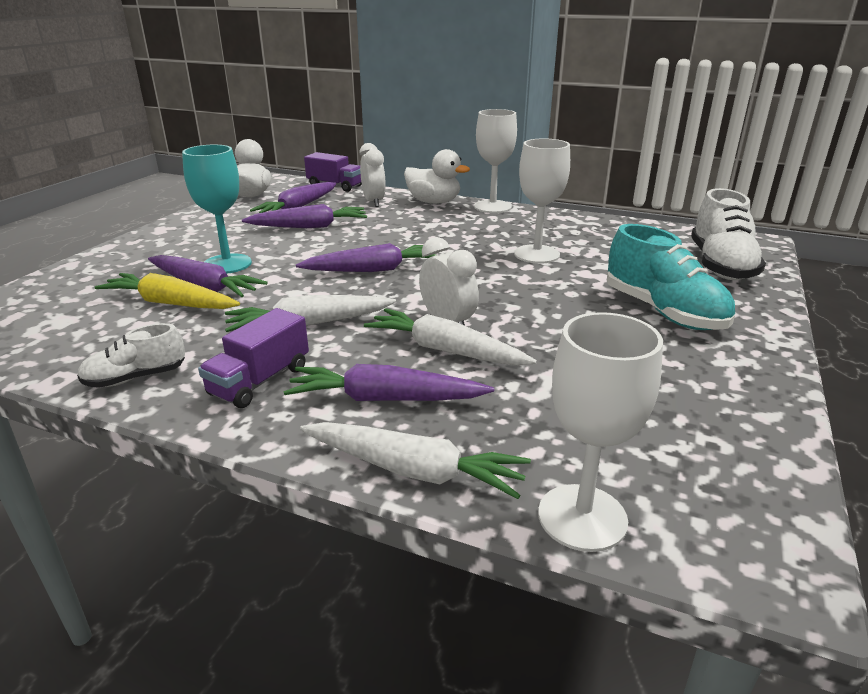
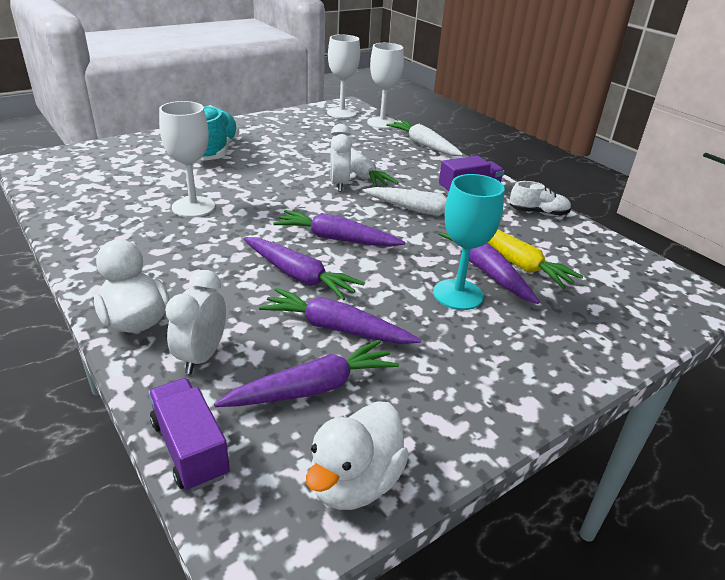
camera: 150 degrees left, 5 degrees up
purple carrot [284,364,494,401] -> purple carrot moved to [243,237,365,300]
white goblet [474,109,517,213] -> white goblet moved to [327,35,360,119]
white shoe [691,188,766,280] -> none

